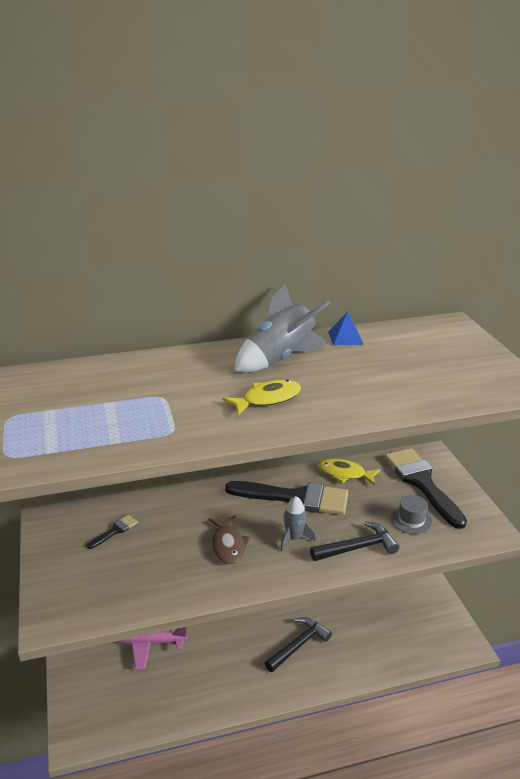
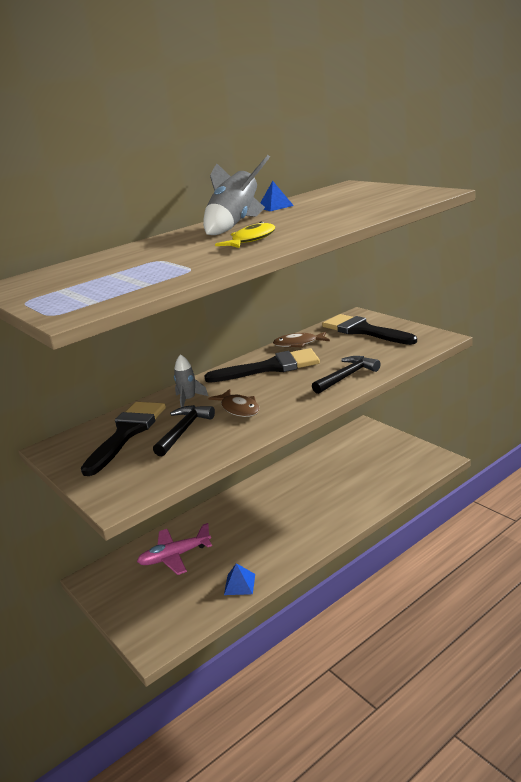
camera: 20 degrees left, 5 degrees down
black brush [87,515,138,549] -> black brush [81,402,166,476], size x2.34
black hammer [265,617,332,672] -> black hammer moved to [153,405,215,456]
grey rocket [280,496,316,551] -> grey rocket moved to [174,354,208,407]
yellow fish [318,458,380,485] -> brown fish [273,331,330,348]
grey hat [391,495,433,534] -> none
none -> blue pyramid [224,563,255,595]

